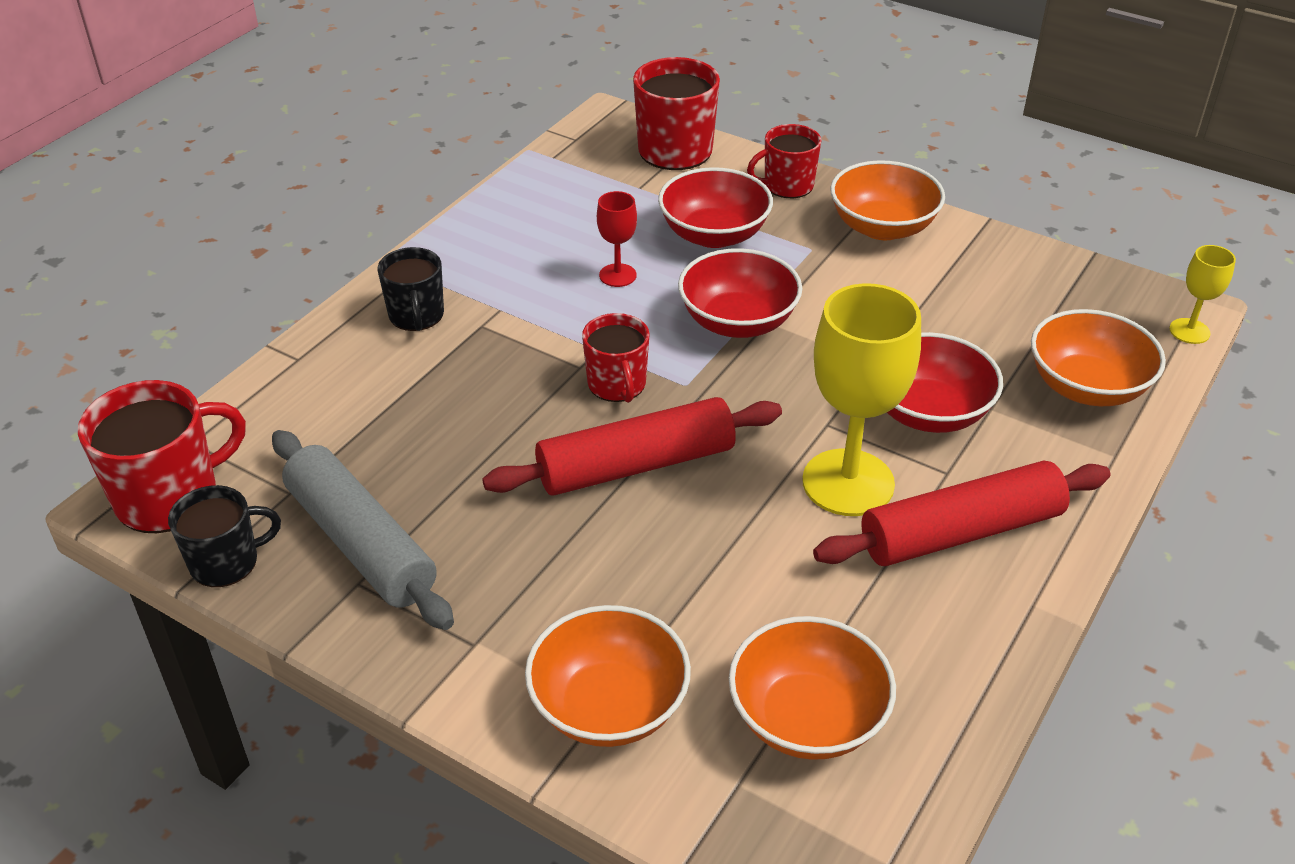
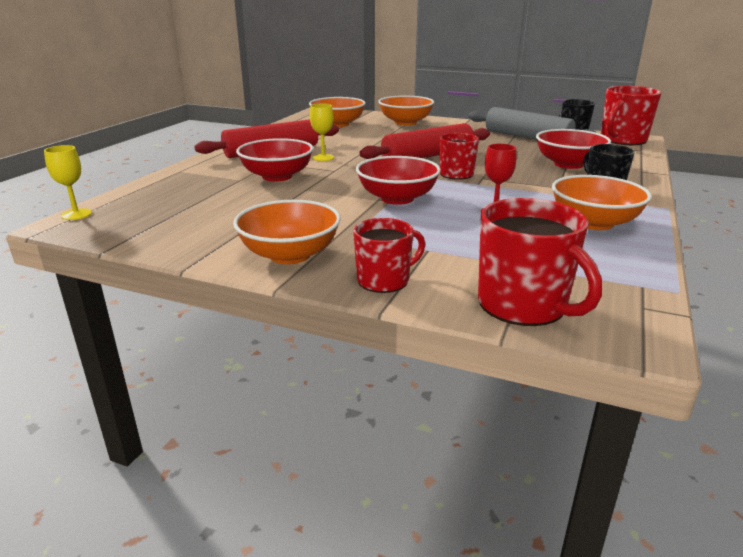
camera: 170 degrees right, 15 degrees down
red bowl [658,167,773,248] -> red bowl moved to [536,129,611,169]
yellow goblet [802,283,921,516] -> yellow goblet [310,103,334,161], size x0.48
orange bowl [1031,309,1166,406] -> orange bowl moved to [552,175,652,230]

